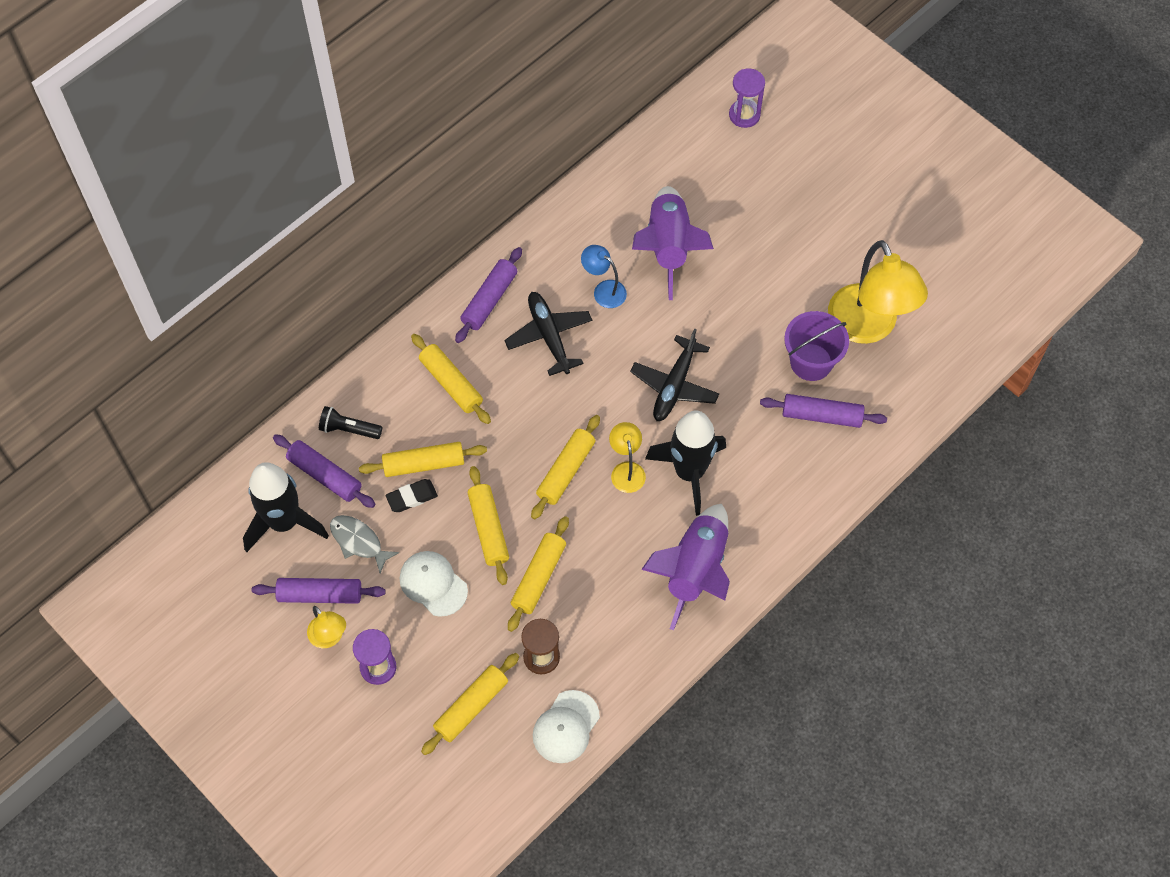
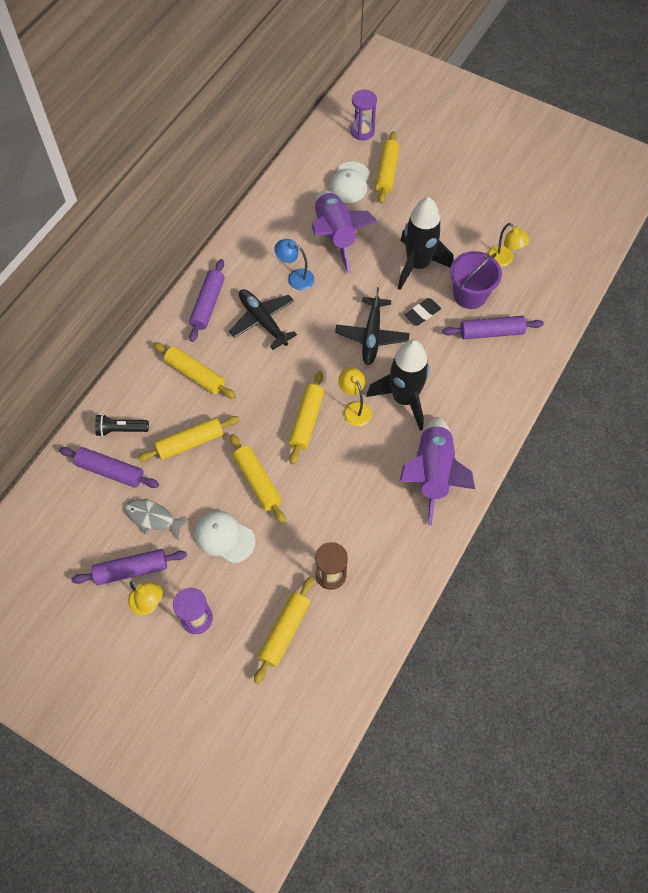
camera: 15 degrees left, 0 degrees up
black rocket [243,462,329,552] -> black rocket moved to [398,197,453,290]
black eraser [385,479,438,512] -> black eraser moved to [404,298,441,326]
yellow rolling pin [508,516,569,632] -> yellow rolling pin moved to [375,131,400,204]
white cap [533,690,600,763] -> white cap moved to [329,162,370,203]
yellow lamp [828,240,928,344] -> yellow lamp [488,223,530,267], size x0.48

